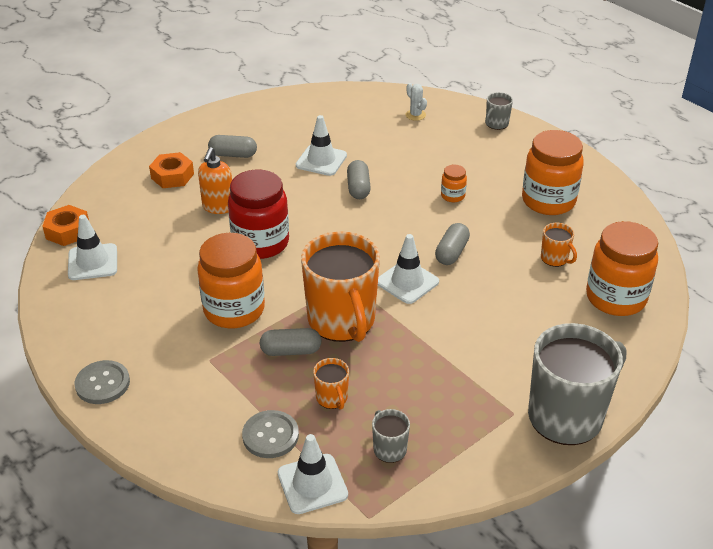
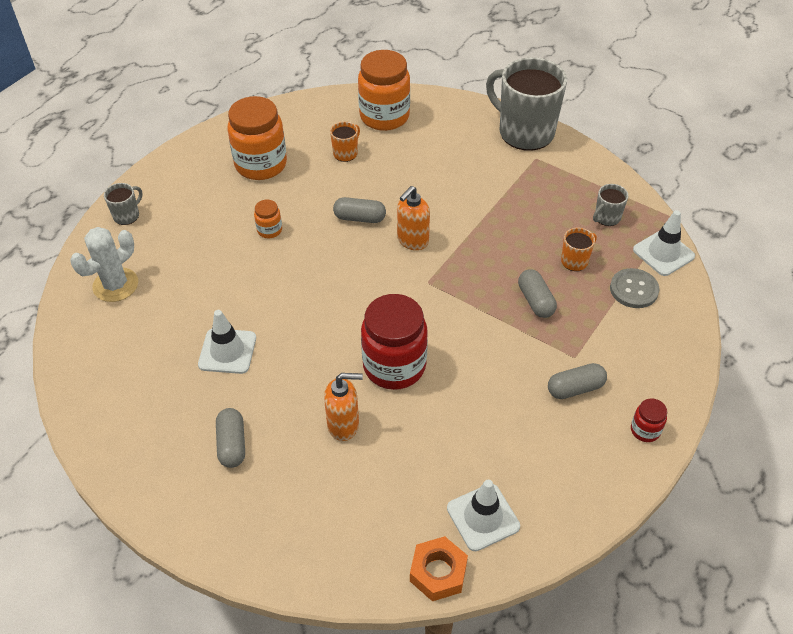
camera: 105 degrees left, 10 degrees up
grey button [75,360,130,404] -> red jar [631,398,667,442]
orange nut [149,152,194,188] -> none
orange jar [197,233,265,328] -> none
orange mug [301,231,380,342] -> none
grey capsule [347,160,371,199] -> grey capsule moved to [548,363,607,399]
white traffic cone [378,234,439,304] -> orange soap dispenser [397,186,430,250]
white cactus [406,83,427,121] -> white cactus [70,227,138,302], size x1.82
grey mug [485,92,513,130] -> grey mug turned 75 degrees counterclockwise [104,183,142,225]

